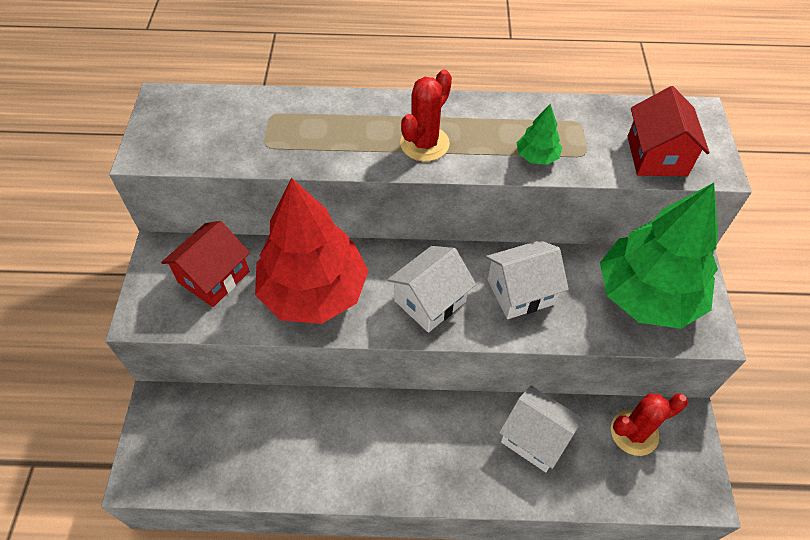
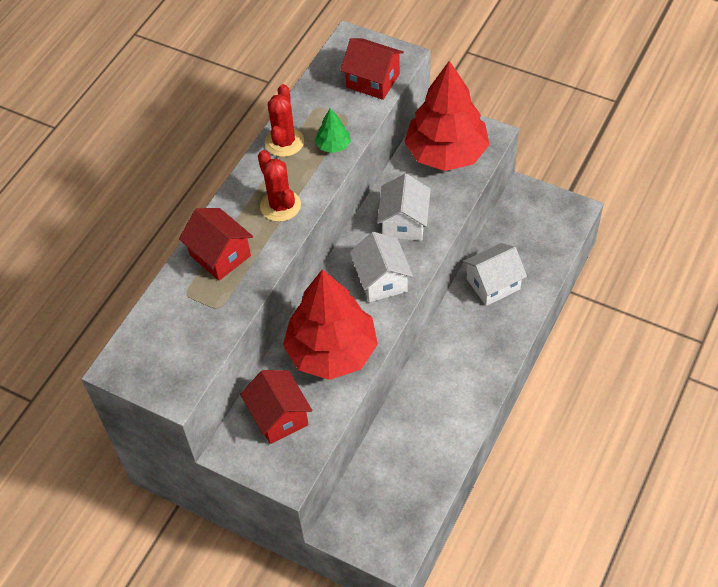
camera: 60 degrees left, 0 degrees up
green tree [600,183,718,329] -> red tree [404,61,489,171]
red cactus [611,394,688,456] -> red cactus moved to [265,84,304,157]
none -> red house [179,208,253,281]

